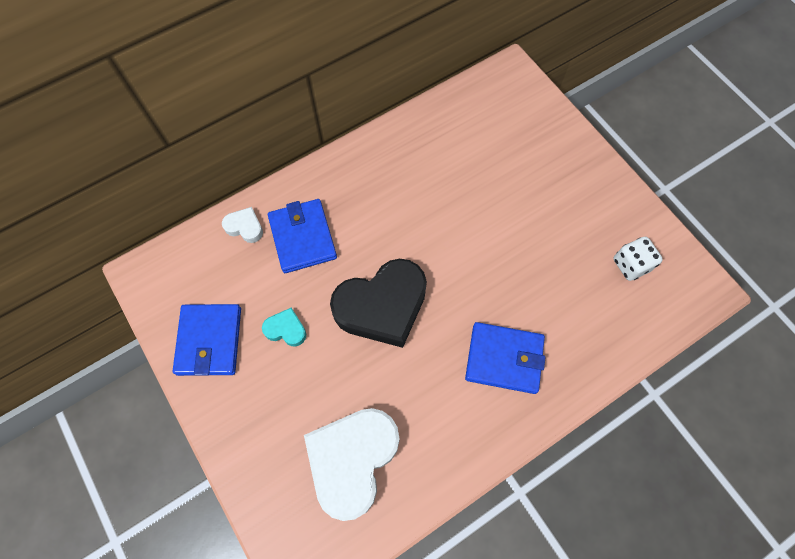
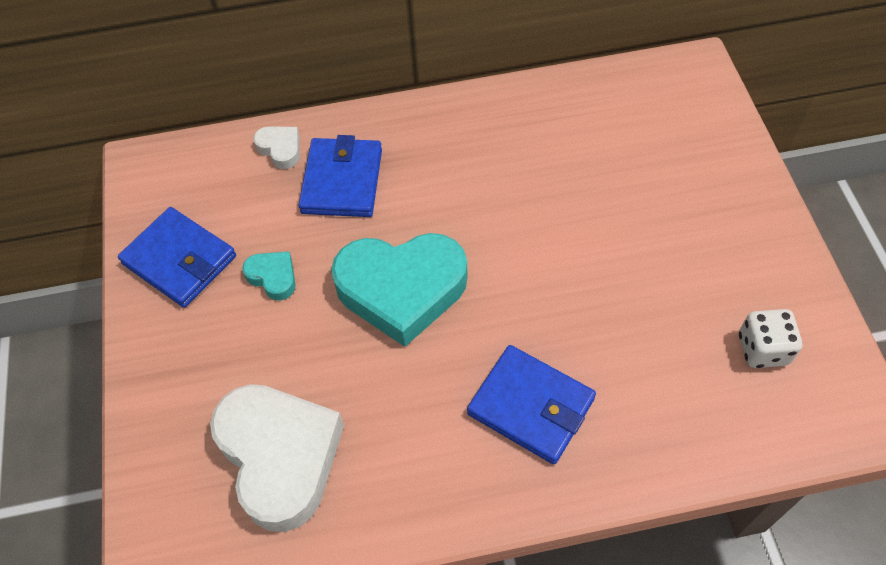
camera: 25 degrees right, 10 degrees down
blue wallet [173,304,241,376] -> blue wallet turned 75 degrees counterclockwise [118,207,236,308]
white heart [304,408,399,521] -> white heart turned 105 degrees clockwise [210,384,344,532]
black heart [330,259,427,348] -> turquoise heart [331,233,467,347]

